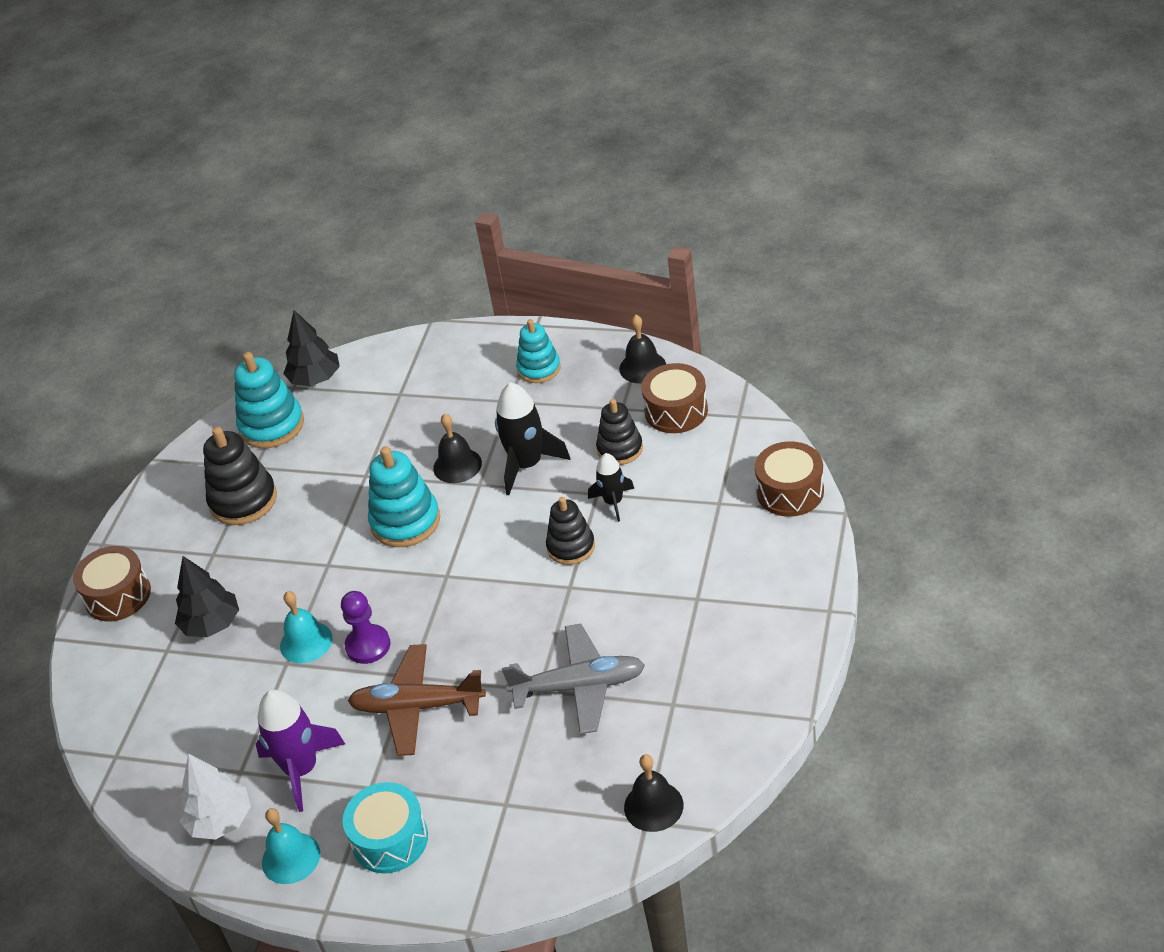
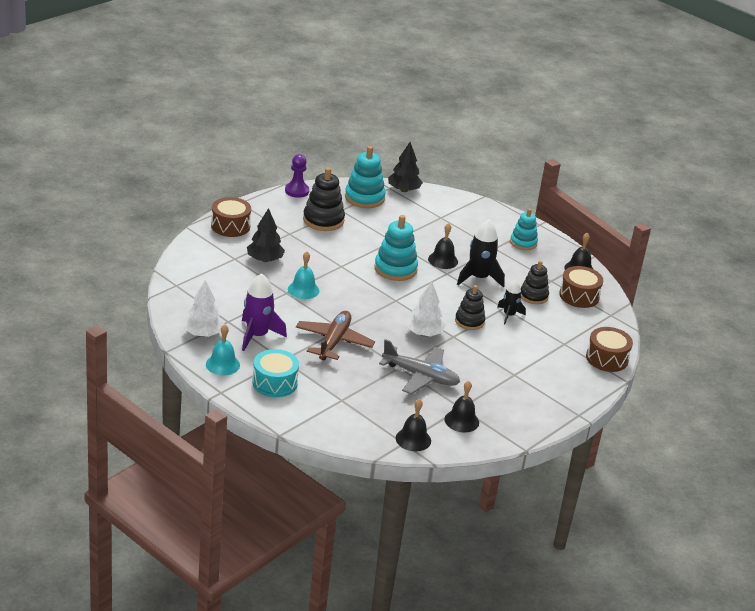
camera: 20 degrees right, 10 degrees down
purple pawn [341,591,391,664] -> purple pawn moved to [285,154,309,198]
brown plane [348,644,486,756] -> brown plane turned 75 degrees clockwise [296,311,375,360]
none -> white tree [406,281,446,337]
none -> black bell [445,381,479,433]

